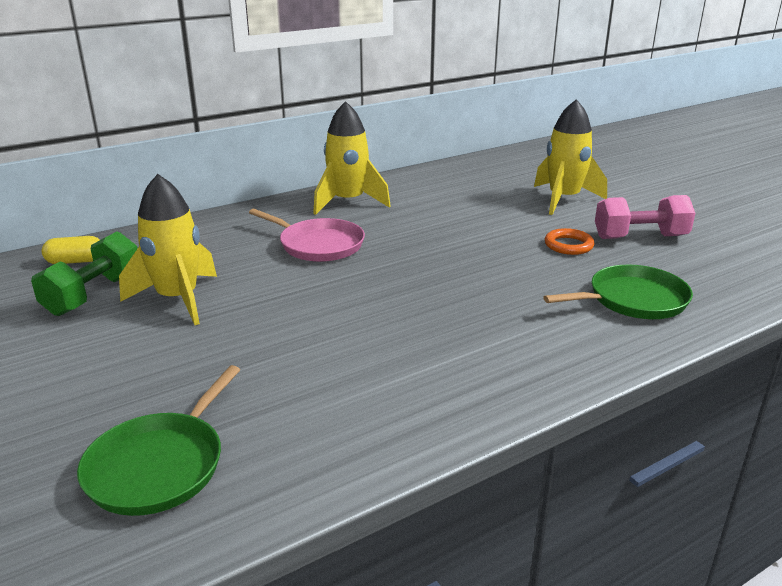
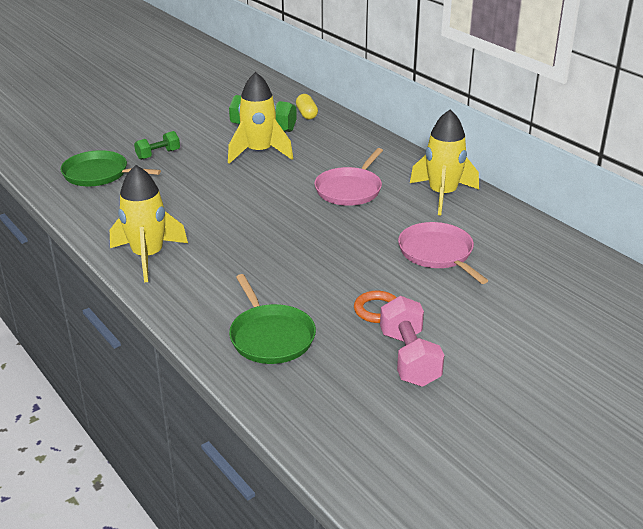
camera: 85 degrees right, 5 degrees up
yellow rocket [534,99,607,215] -> yellow rocket moved to [110,165,188,282]
none -> green dumbbell [134,131,180,160]
none -> pink pan [398,222,488,284]

